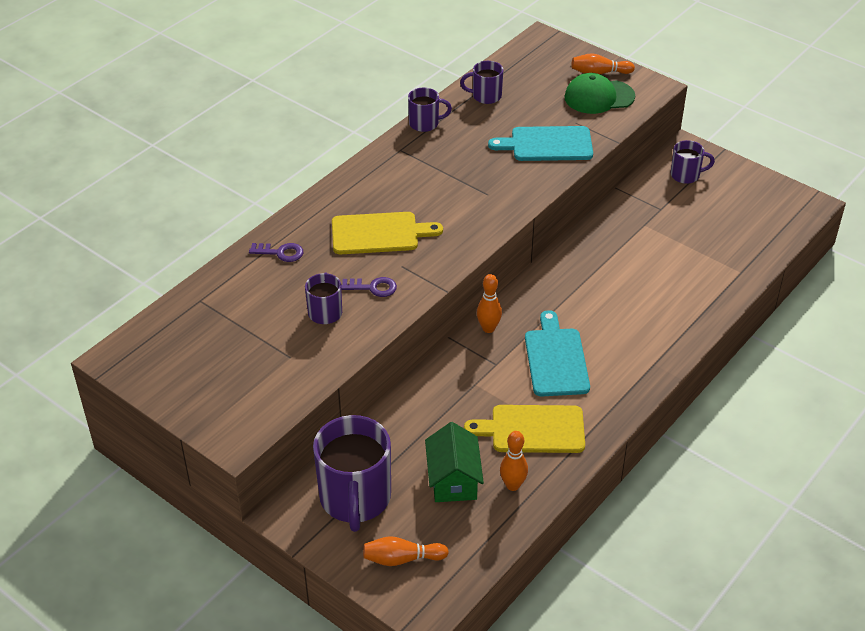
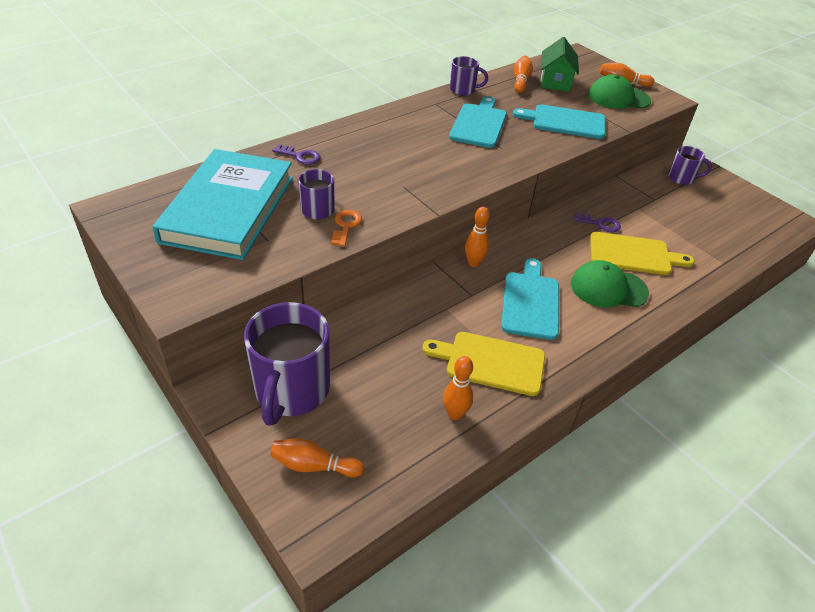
camera: 10 degrees right, 0 degrees up
yellow cutting board [332,212,443,254] -> yellow cutting board moved to [590,232,695,275]
purple key [341,277,397,297] -> purple key moved to [573,212,621,232]
green house [425,422,484,502] -> green house moved to [541,37,579,92]
purple mug [460,61,503,104] -> orange bowling pin [514,56,533,93]
none -> turquoise book [152,149,293,260]
none -> orange key [331,210,362,247]
none -> turquoise cutting board [449,96,507,148]
none -> green cap [571,260,649,308]

